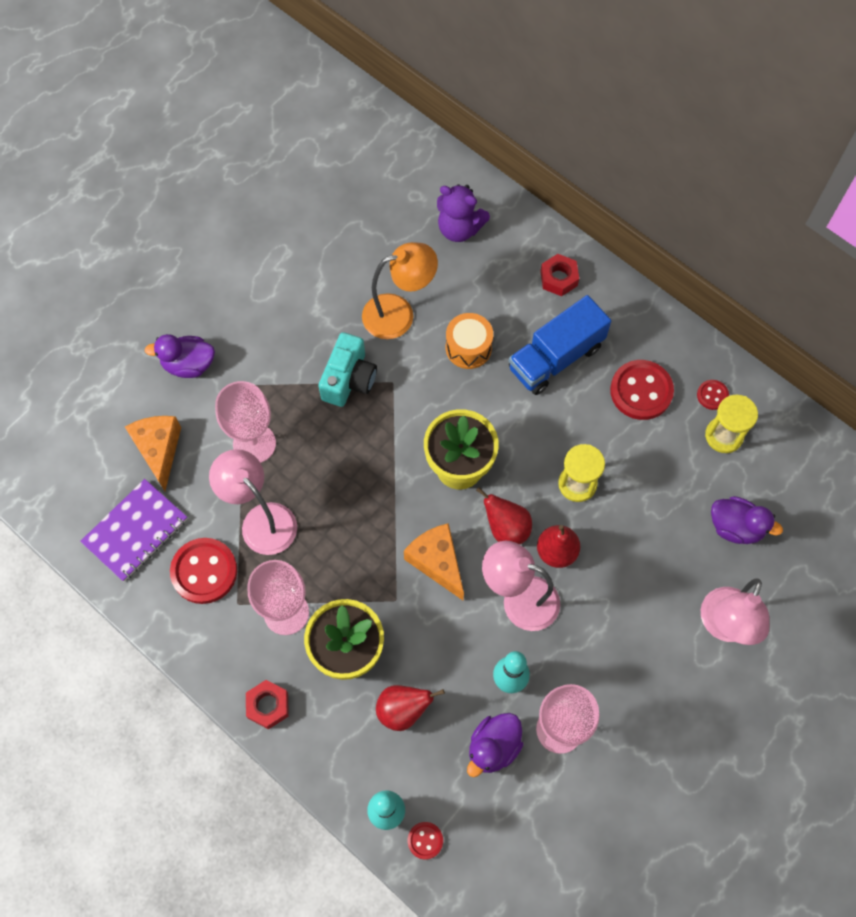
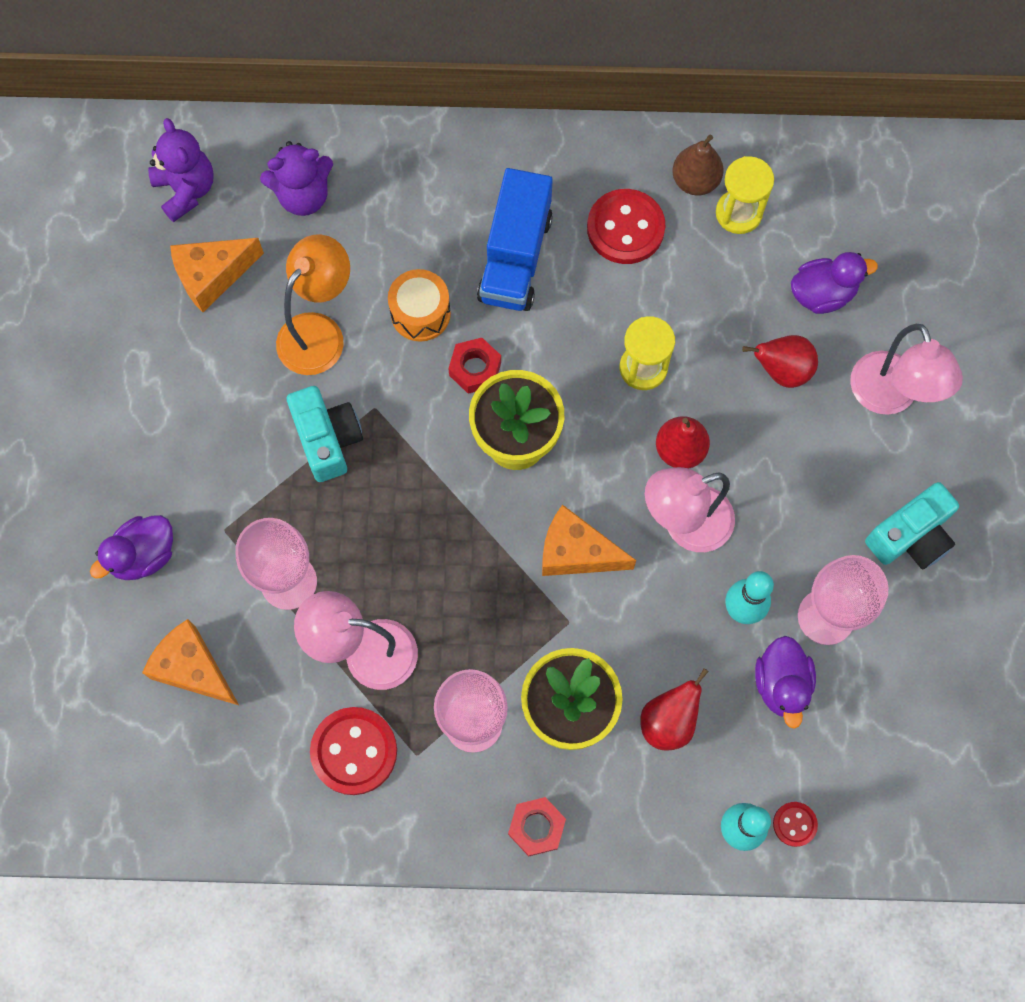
camera: 40 degrees left, 5 degrees up
purple notebook [80,479,187,582] -> none
red pear [476,487,532,544] -> red pear moved to [742,335,818,388]
red nut [540,254,579,296] -> red nut moved to [449,338,501,394]
red button [697,380,729,410] -> brown pear [672,134,724,195]
none -> purple teddy bear [148,118,214,222]
none -> orange cheese [170,238,264,312]
none -> turquoise camera [865,482,959,569]

